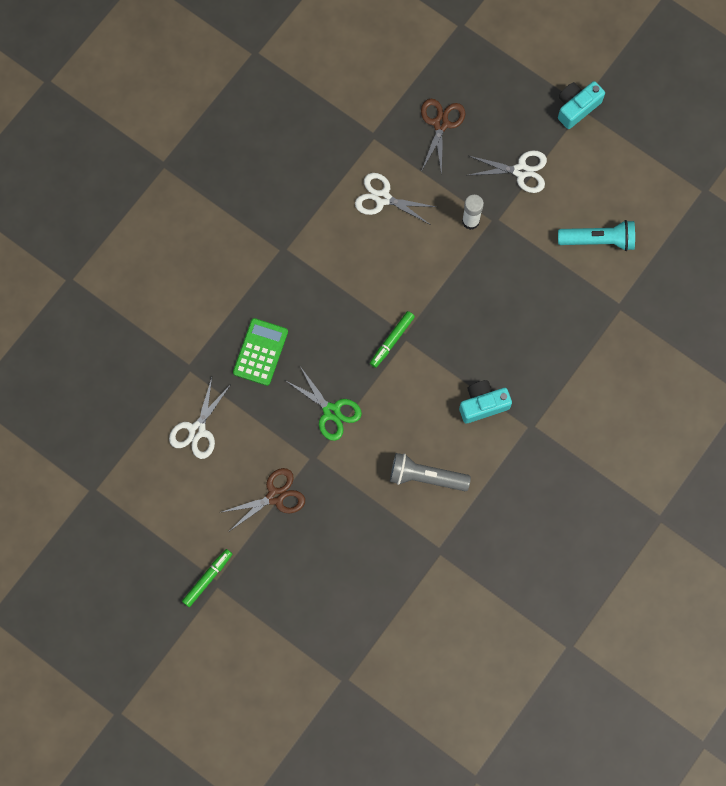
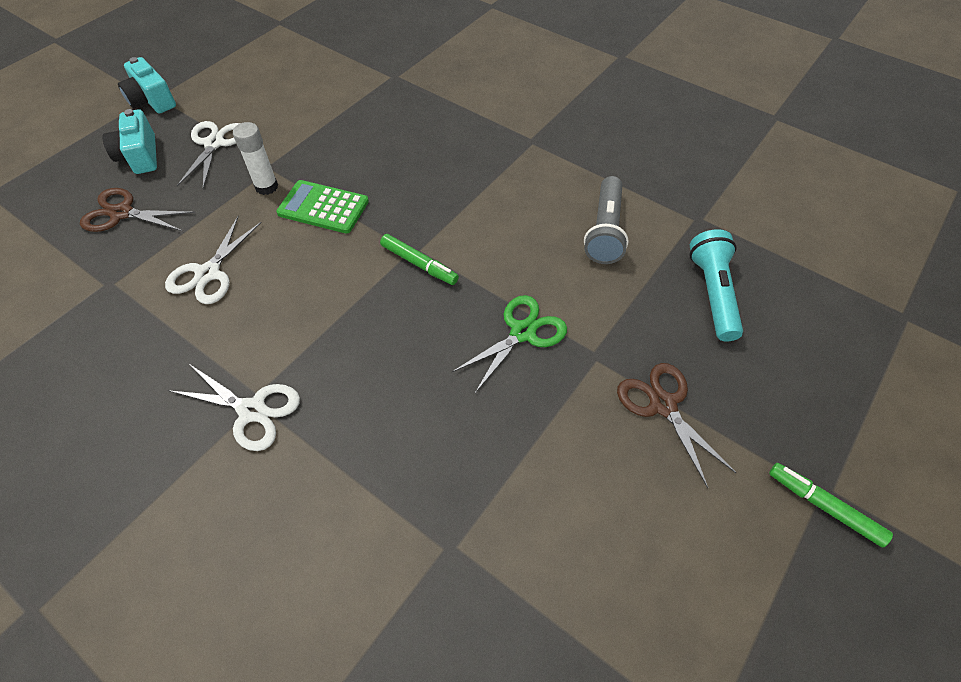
camera: 90 degrees left, 20 degrees down
white scissors [169,378,230,459] -> white scissors moved to [168,365,300,451]
green calculator [233,318,288,386] -> green calculator moved to [276,180,369,234]
turquoise camera [459,380,512,423] -> turquoise camera moved to [102,109,157,174]
turquoise flashlight [558,220,635,251] -> turquoise flashlight moved to [689,229,743,341]

